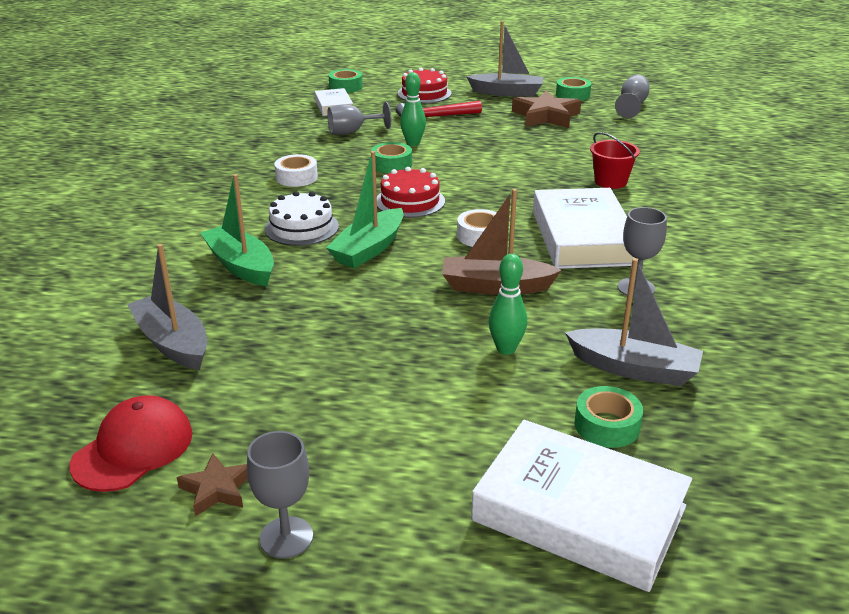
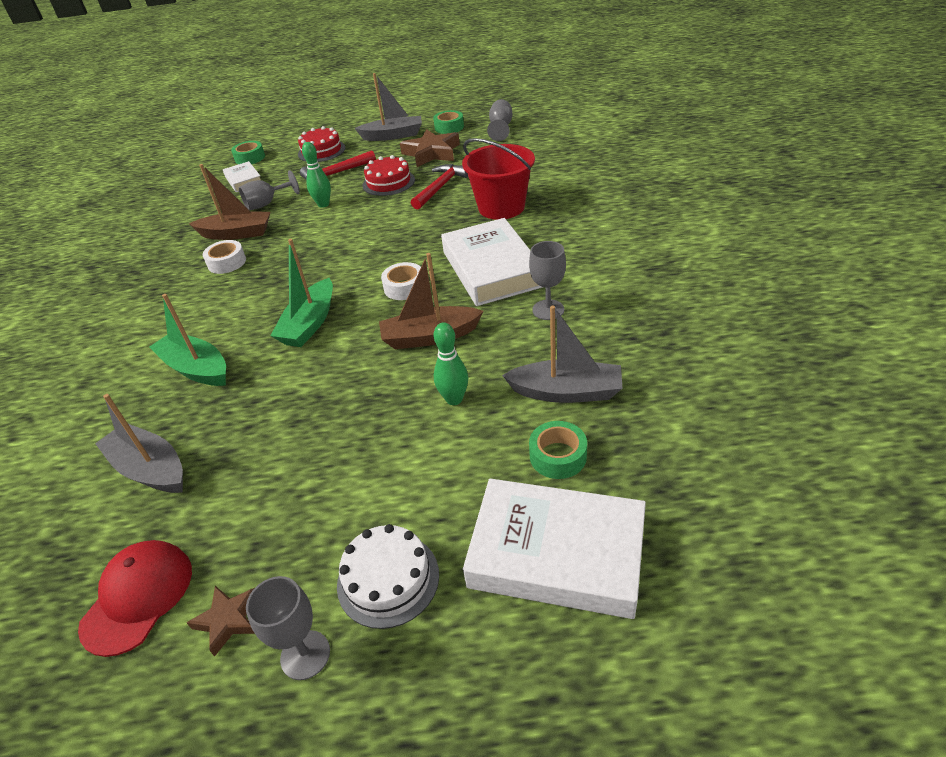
camera: 10 degrees left, 10 degrees up
white cake [265,191,339,246] -> white cake moved to [337,524,439,629]
green tape [371,142,412,173] -> none
red cake [377,167,445,218] -> red cake moved to [362,155,415,196]
red bucket [590,132,640,189] -> red bucket [462,138,535,220], size x1.68
none -> brown boat [189,164,270,240]
none -> red hammer [411,164,468,209]

